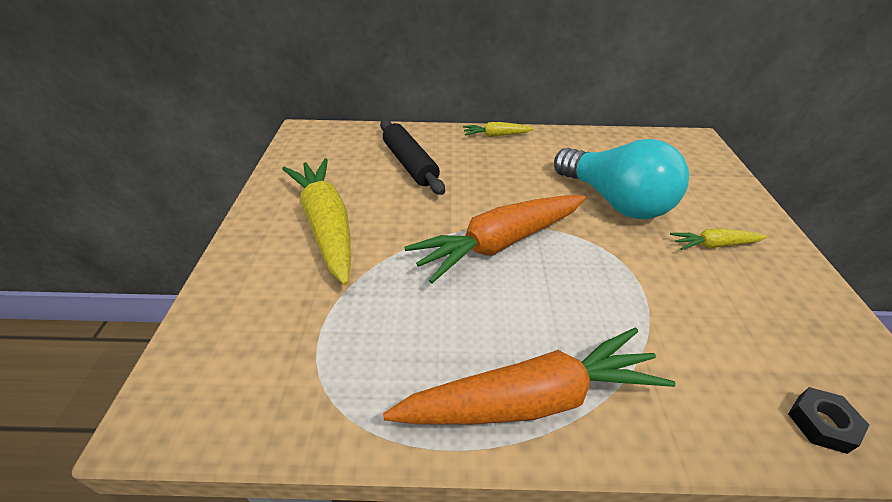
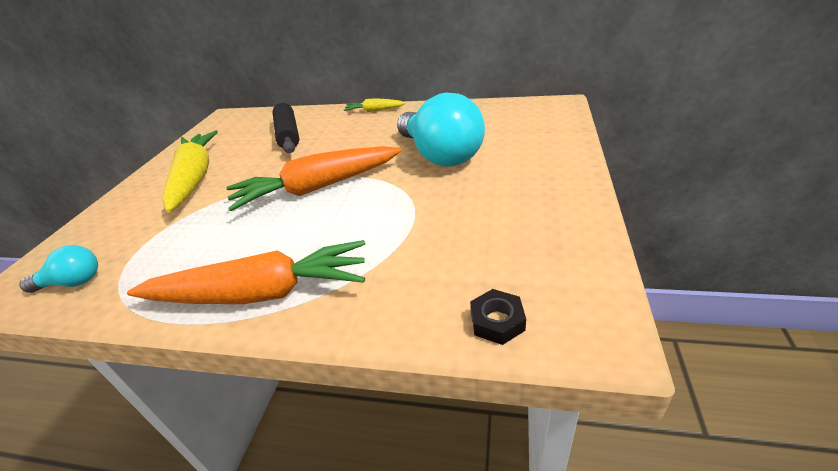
camera: 15 degrees right, 5 degrees down
yellow carrot [670,228,767,250] -> none
none -> turquoise light bulb [19,245,98,293]

